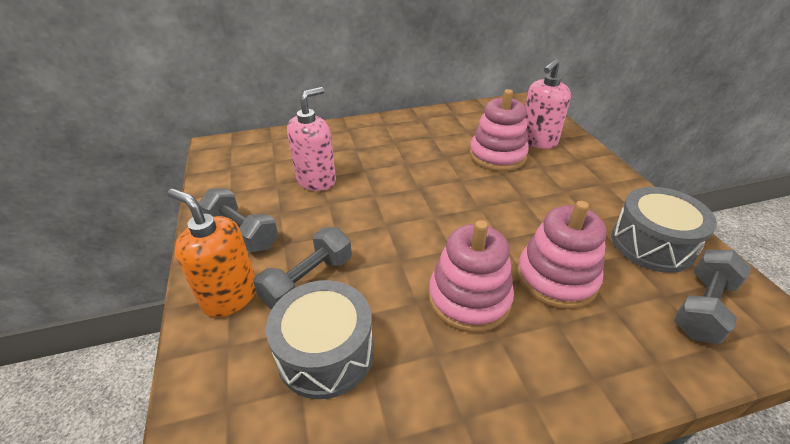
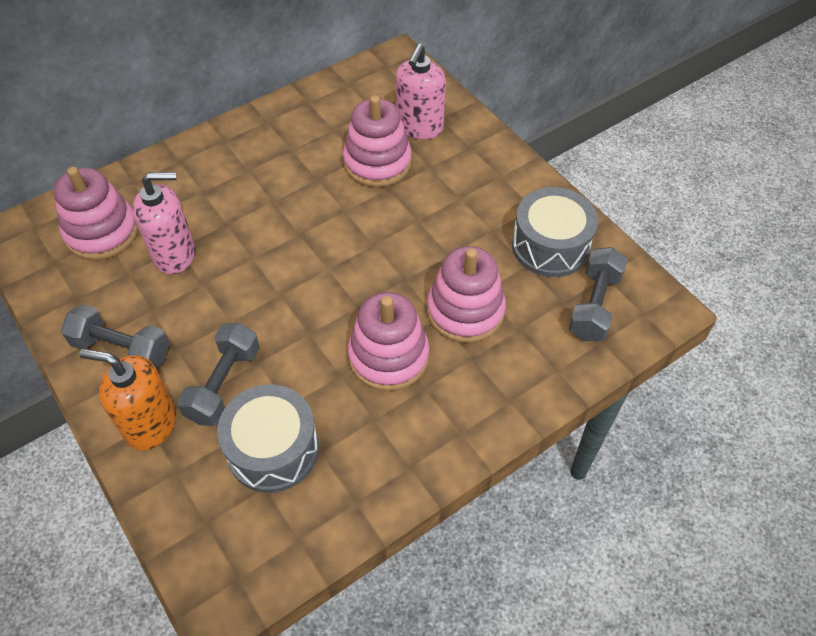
camera: 20 degrees left, 15 degrees up
pink soap dispenser [287,87,336,191] -> pink soap dispenser turned 60 degrees clockwise [133,172,195,274]
none -> pink stacking toy [54,167,138,260]

